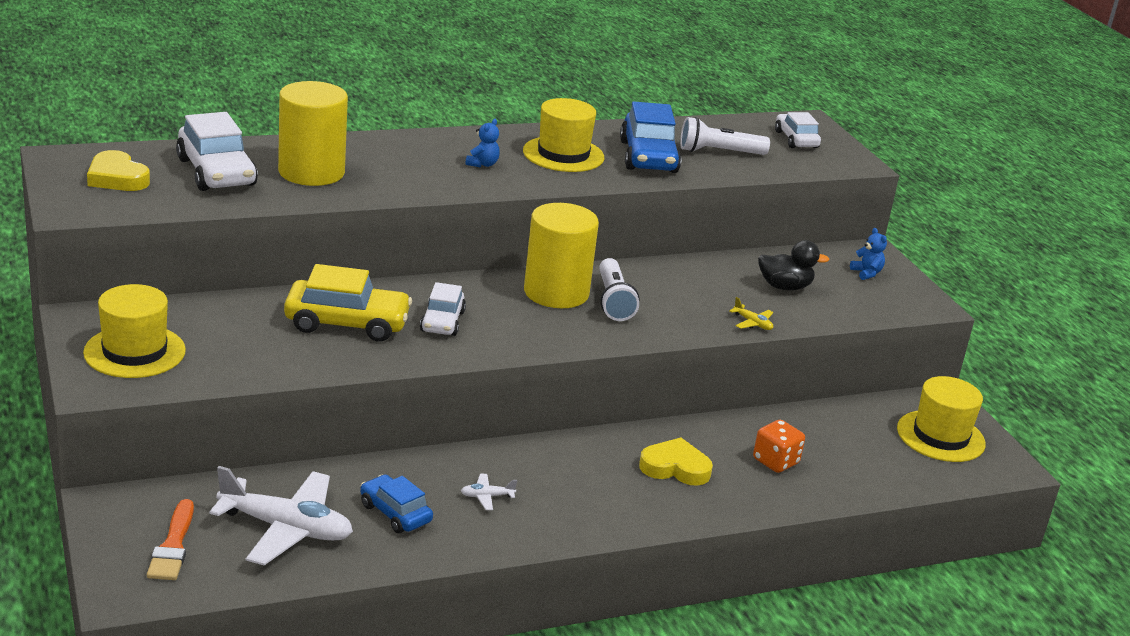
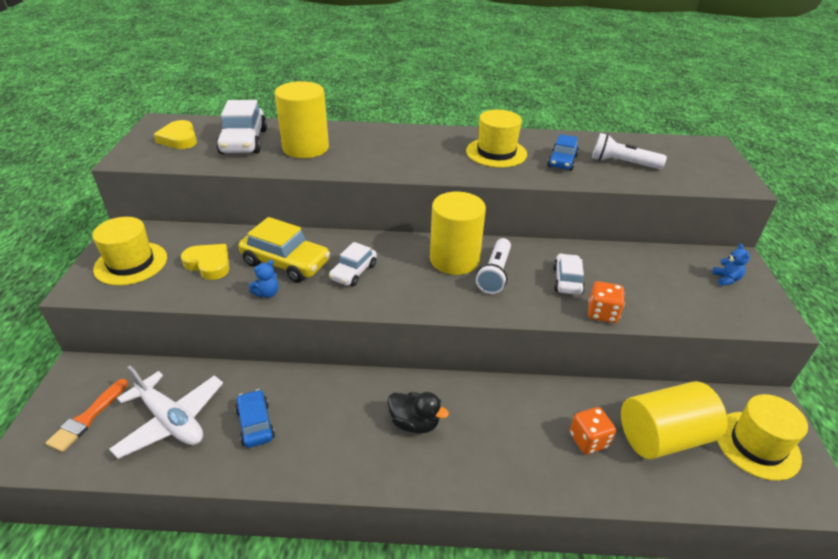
camera: 25 degrees right, 10 degrees up
white plane [461,474,517,510] -> none
blue teddy bear [466,119,500,168] -> blue teddy bear moved to [249,260,278,298]
blue car [620,101,681,173] -> blue car [547,134,579,171], size x0.62
yellow heart [639,438,713,486] -> yellow heart moved to [181,244,229,280]
yellow plane [729,297,773,330] -> orange dice [588,281,625,323]
black duck [758,240,829,291] -> black duck moved to [387,392,449,434]
white car [775,112,821,148] -> white car moved to [553,253,585,295]
none -> yellow cylinder [621,381,728,459]

